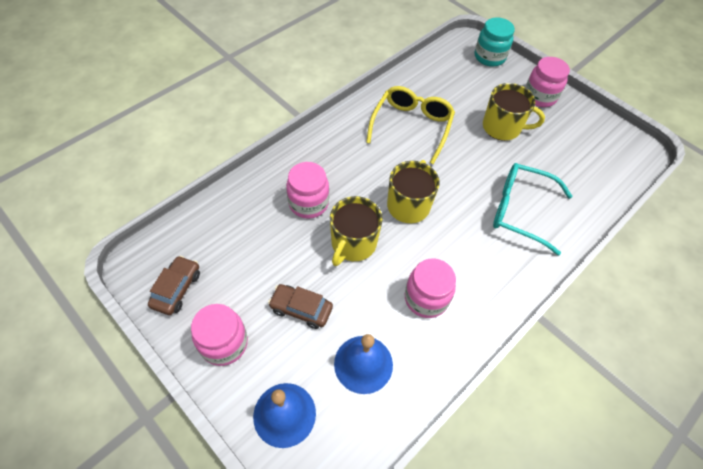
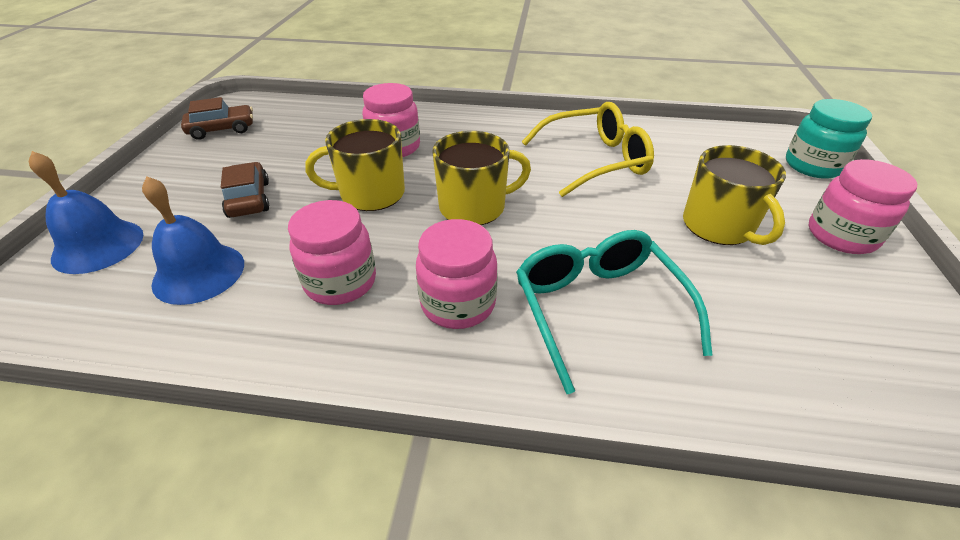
camera: 55 degrees right, 15 degrees down
pink jar [191,304,248,366] -> pink jar moved to [416,219,498,329]

